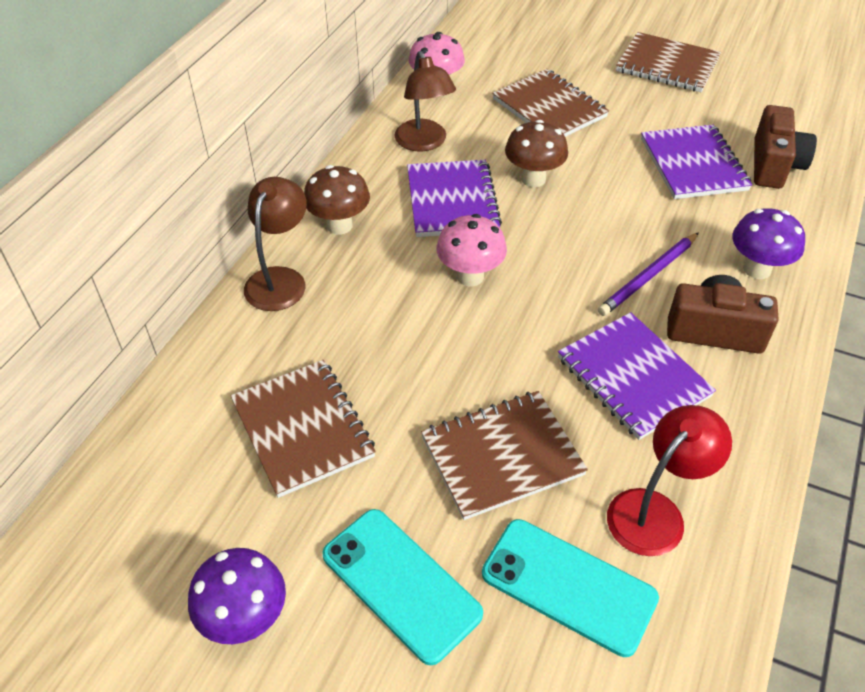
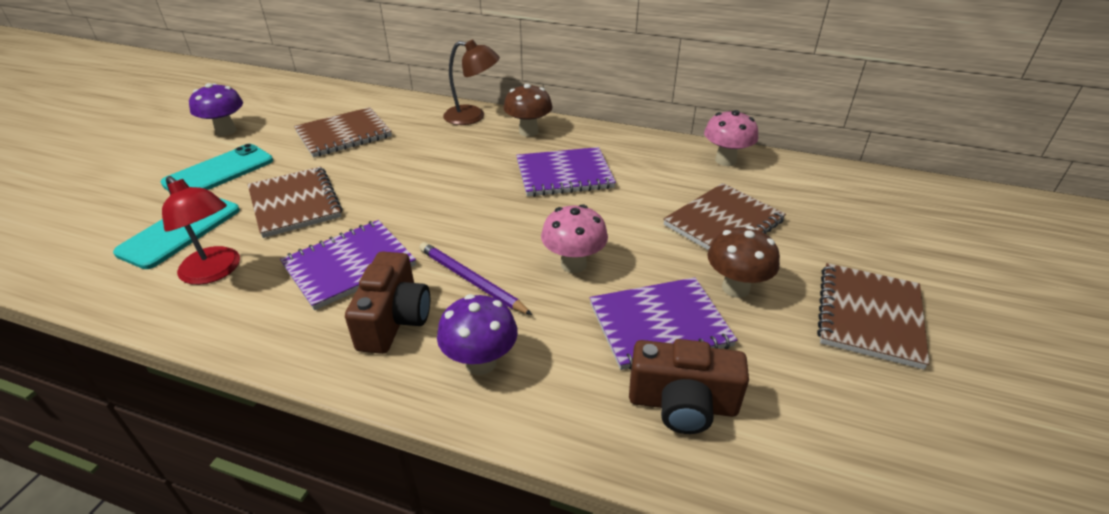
camera: 85 degrees right, 10 degrees down
brown lamp [395,51,456,152] -> none
pink mushroom [436,214,507,287] -> pink mushroom moved to [541,204,608,273]
brown mushroom [505,120,568,187] -> brown mushroom moved to [707,226,780,298]

